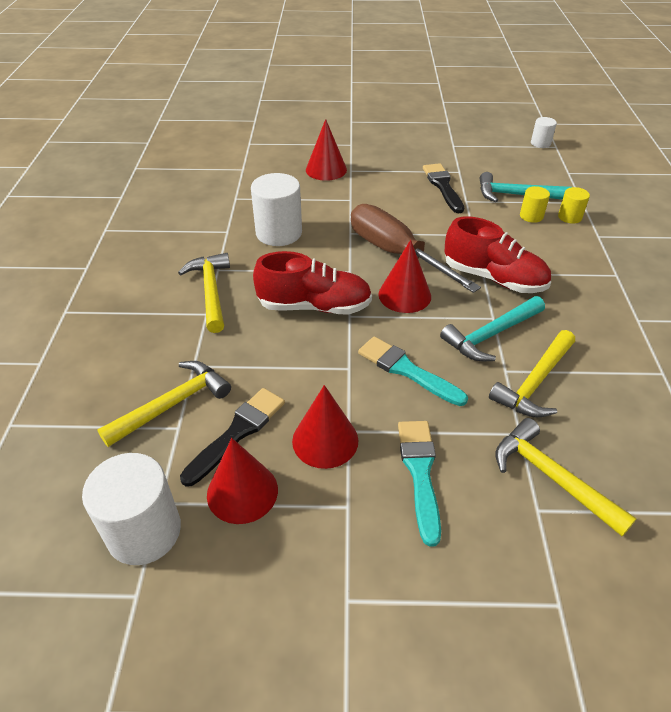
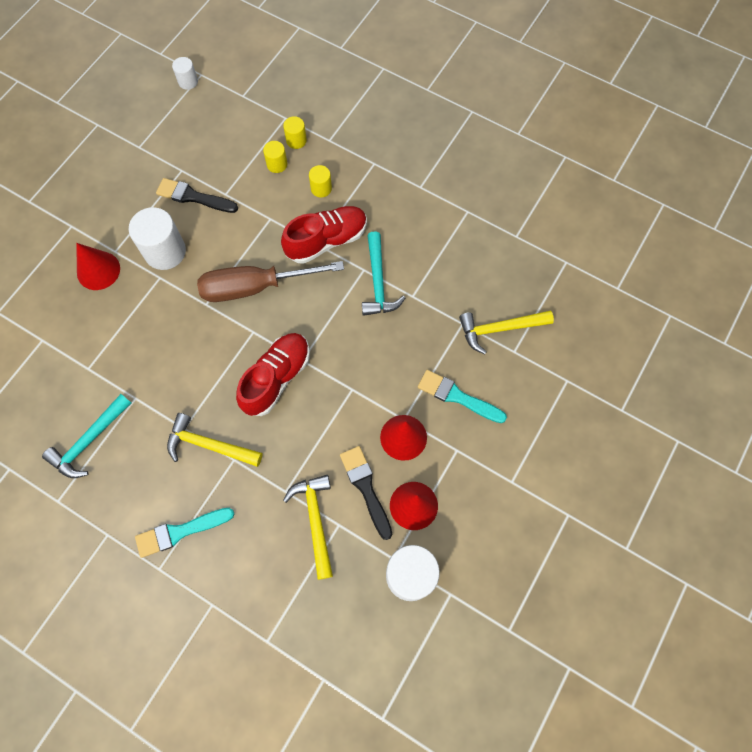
camera: 60 degrees left, 25 degrees up
white cylinder [251,173,302,246] -> white cylinder moved to [129,207,186,270]
turquoise brush [358,336,468,406] -> turquoise brush moved to [135,508,234,558]
red cone [378,240,431,313] -> none
turquoise hammer [480,172,571,202] -> turquoise hammer moved to [42,394,131,478]
yellow hammer [489,330,575,417] -> none
none -> yellow cylinder [309,165,332,198]

